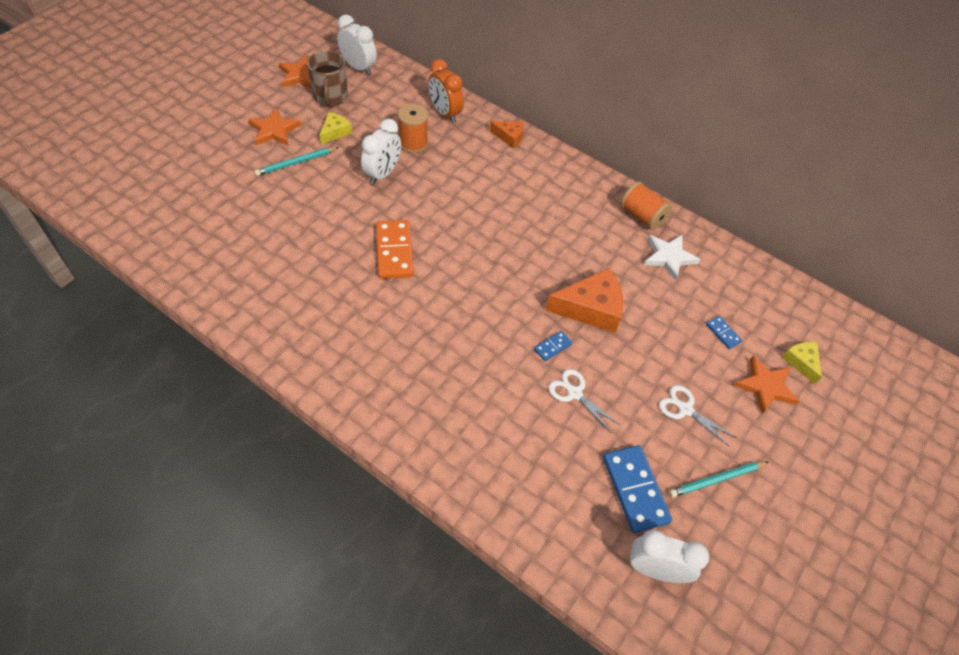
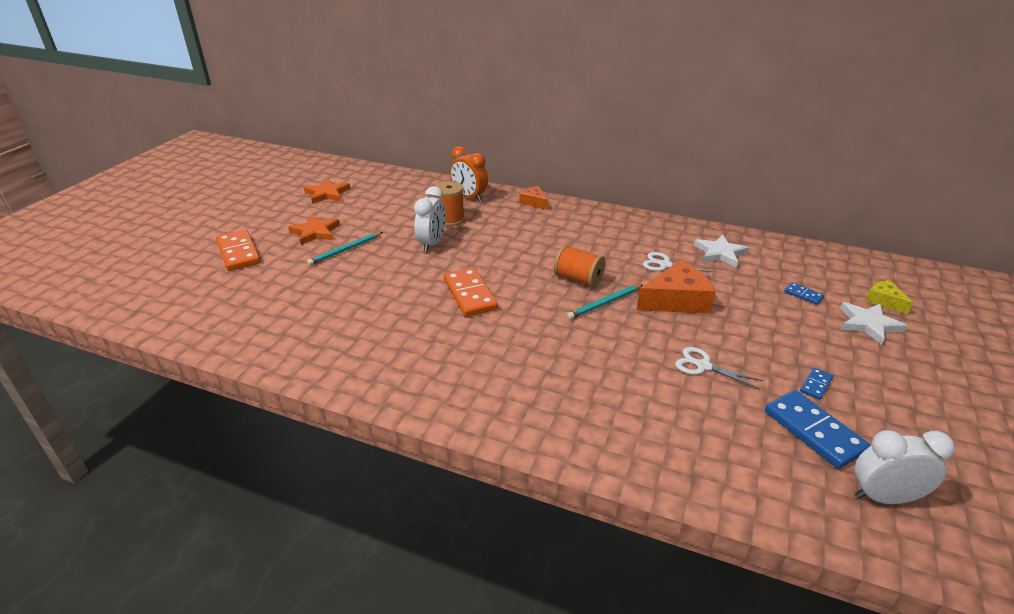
camera: 10 degrees left, 20 degrees down
brown mug [307,50,348,106] -> none
yellow cheese [319,112,352,144] -> none
white clock [337,15,377,75] -> none
orange cheese [490,121,524,148] -> orange cheese turned 135 degrees counterclockwise [519,186,548,210]
blue domino [534,331,572,361] -> blue domino moved to [800,368,833,400]
orange spool [621,181,672,230] -> orange spool moved to [554,245,605,287]
white scissors [659,385,737,447] -> white scissors moved to [643,252,712,277]
turquoise pencil [669,461,769,498] -> turquoise pencil moved to [567,284,643,319]
orange star [734,356,799,414] -> white star [840,302,907,345]
none -> orange domino [216,230,260,271]

